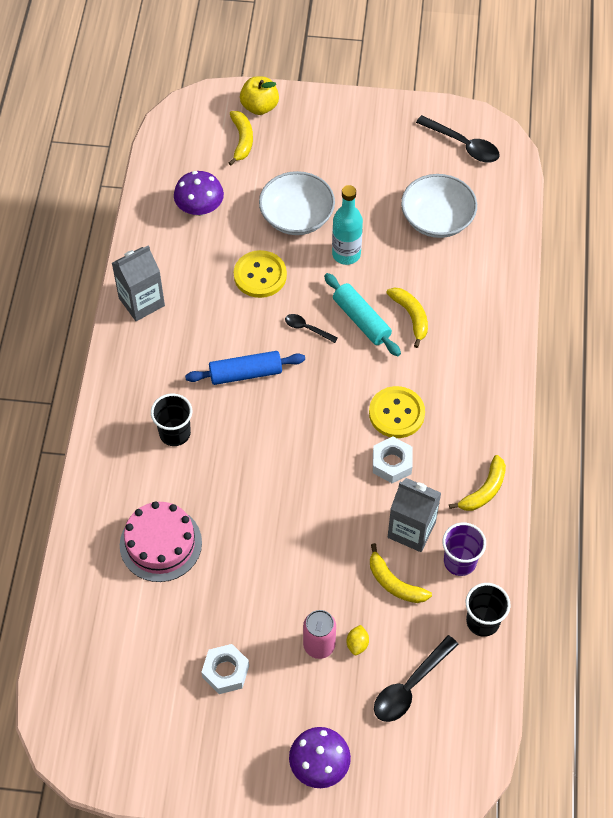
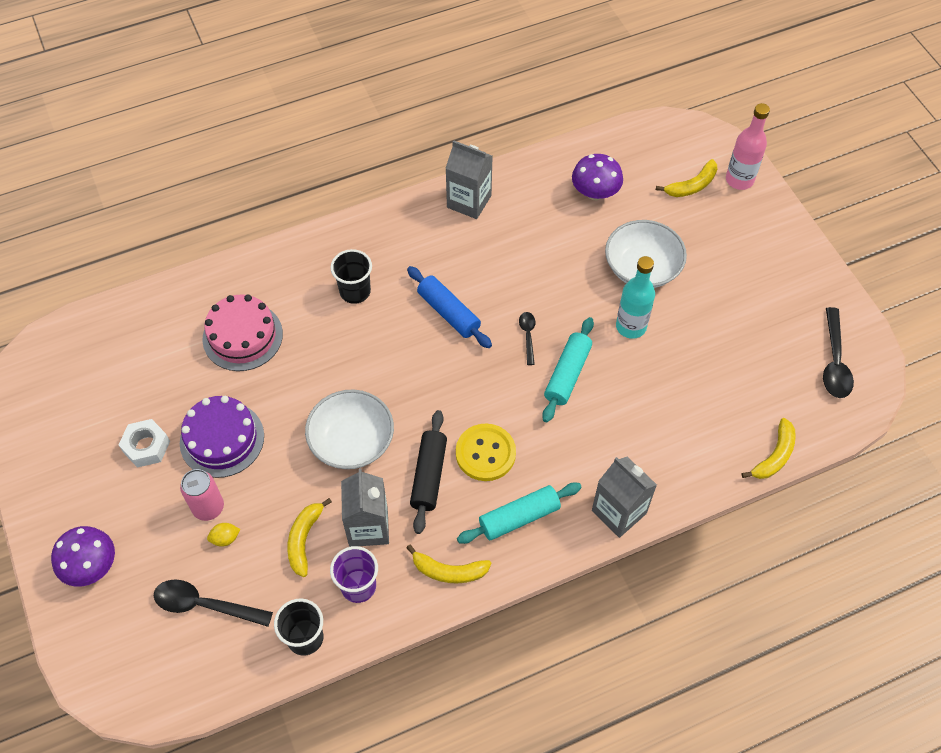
camera: 60 degrees right, 0 degrees up
yellow button [234,250,287,298] -> none
yellow apple [240,76,279,115] -> pink bottle [726,103,770,190]
white nut [373,437,412,483] -> black rolling pin [410,410,447,534]
yellow banana [386,287,428,348] -> yellow banana moved to [742,418,796,479]
white bowl [401,174,477,238] -> white bowl moved to [305,390,394,469]
none -> purple cake [180,396,264,478]
none -> turquoise rolling pin [457,483,582,544]
none -> grey carton [592,457,657,538]

